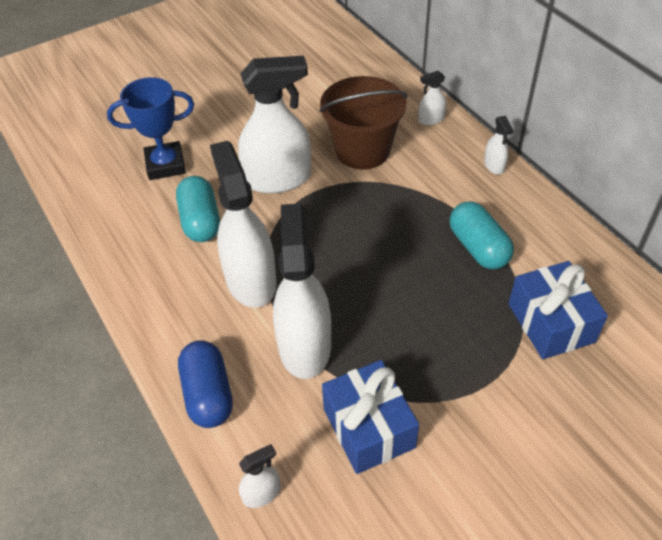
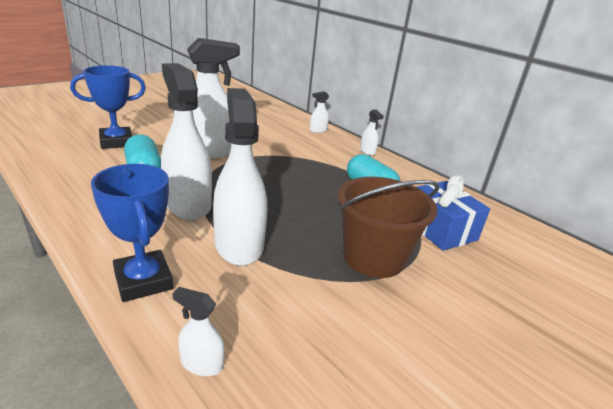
camera: 15 degrees left, 20 degrees down
blue capsule [178,340,233,428] -> blue trophy [91,164,173,302]
white spray bottle [239,444,280,508] -> white spray bottle turned 120 degrees counterclockwise [172,287,224,376]
brown bucket [319,76,407,170] -> brown bucket moved to [338,177,439,278]
blue gift [322,360,419,474] -> none

